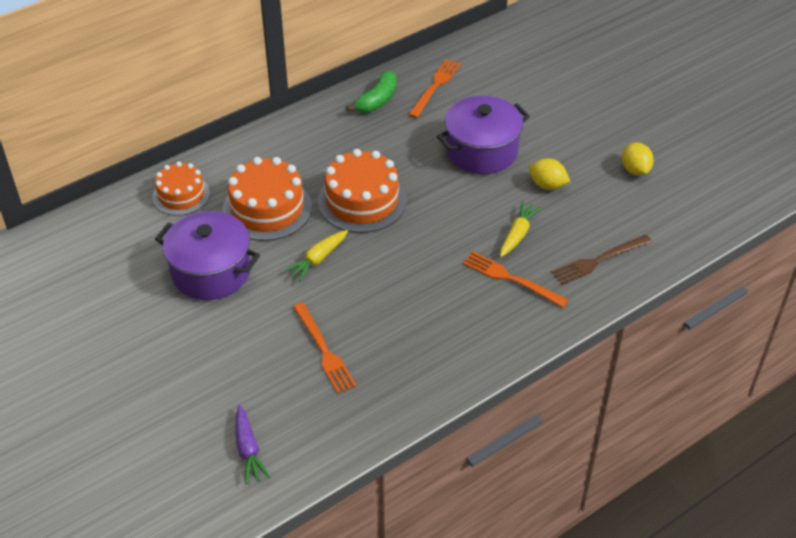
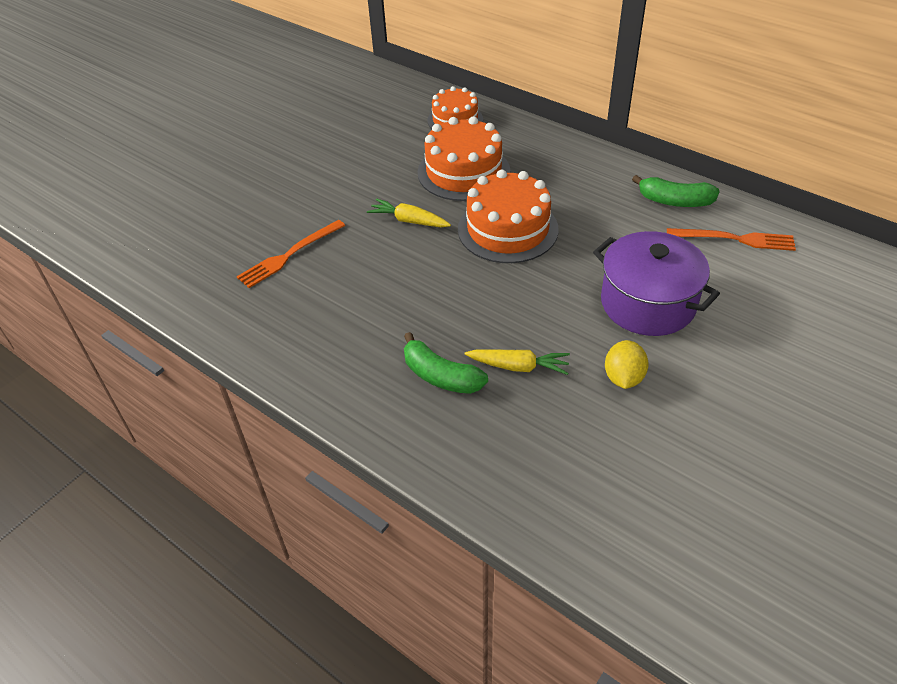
camera: 75 degrees right, 0 degrees up
purple pot [155,211,260,300] -> none
purple carrot [235,405,270,484] -> none
orange fork [463,251,569,308] -> green banana [404,332,488,394]
brown fork [551,235,652,285] -> none
yellow lemon [622,142,654,176] -> none

